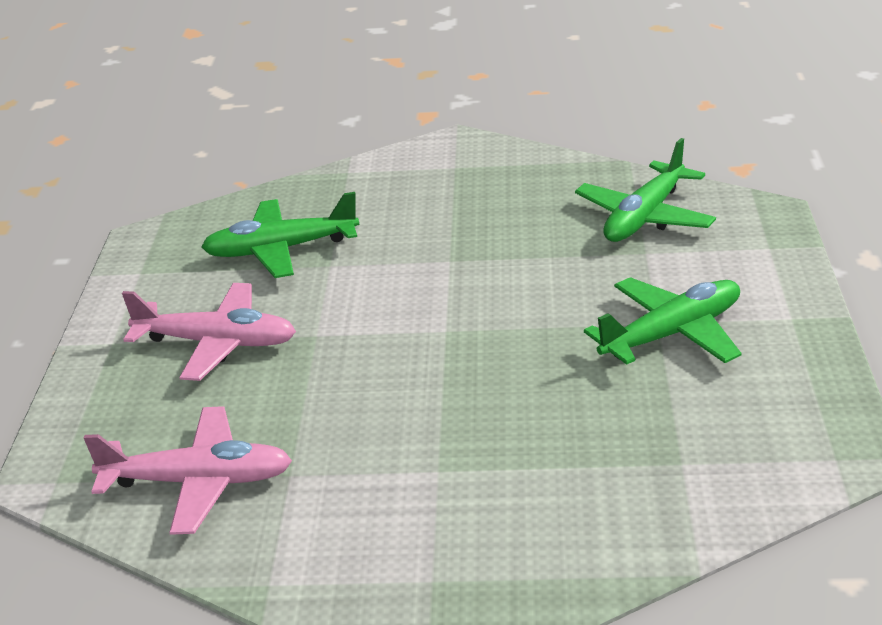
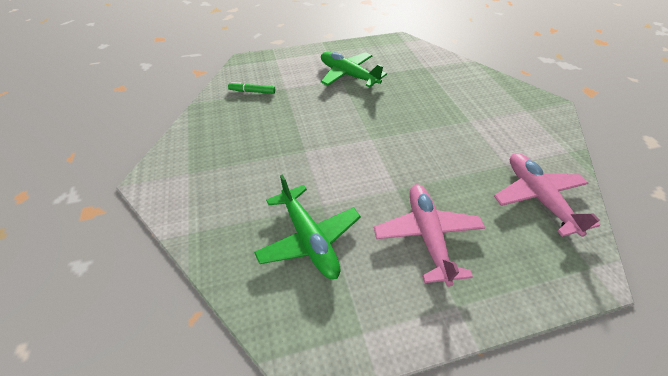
camera: 110 degrees left, 15 degrees up
green plane [575,138,716,242] -> green marker [228,82,275,94]

